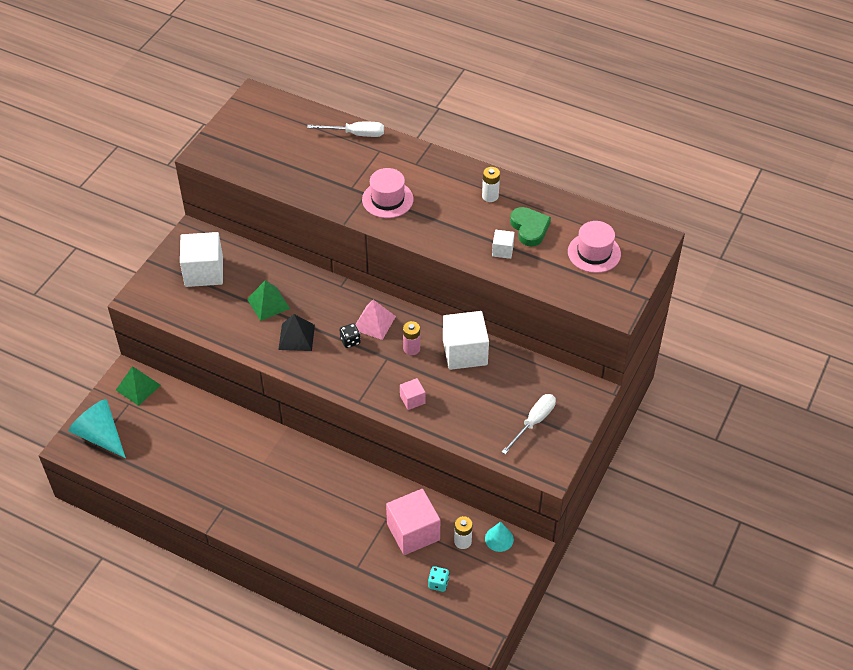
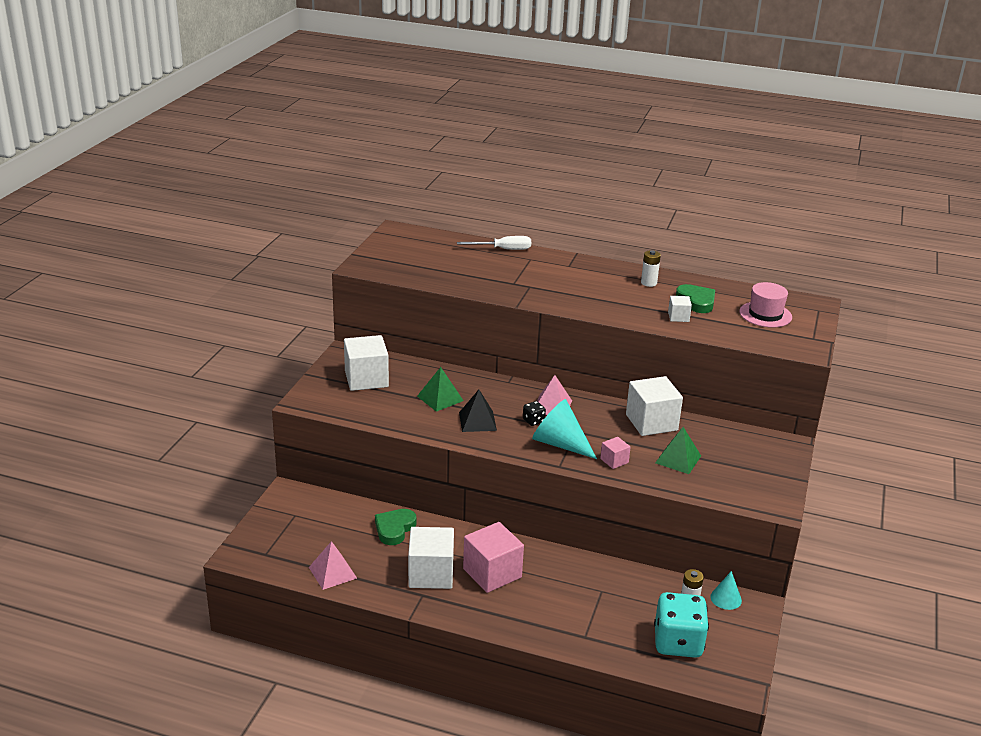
camera: 10 degrees left, 20 degrees down
turquoise cone [69,399,126,458] -> turquoise cone moved to [532,399,597,459]
green pyramid [116,366,161,406] -> green pyramid moved to [655,427,701,474]
pink hat [362,168,414,218] -> none
pink cube [386,489,440,555] -> pink cube moved to [463,522,524,593]
pink battery [403,321,420,355] -> none
turquoise dice [428,566,449,592] -> turquoise dice [654,592,709,658], size x2.34
white screwdriver [501,394,556,455] -> none
none -> pink pyramid [309,541,357,590]
none -> green heart [375,509,417,545]
none -> white cube [408,527,454,589]

